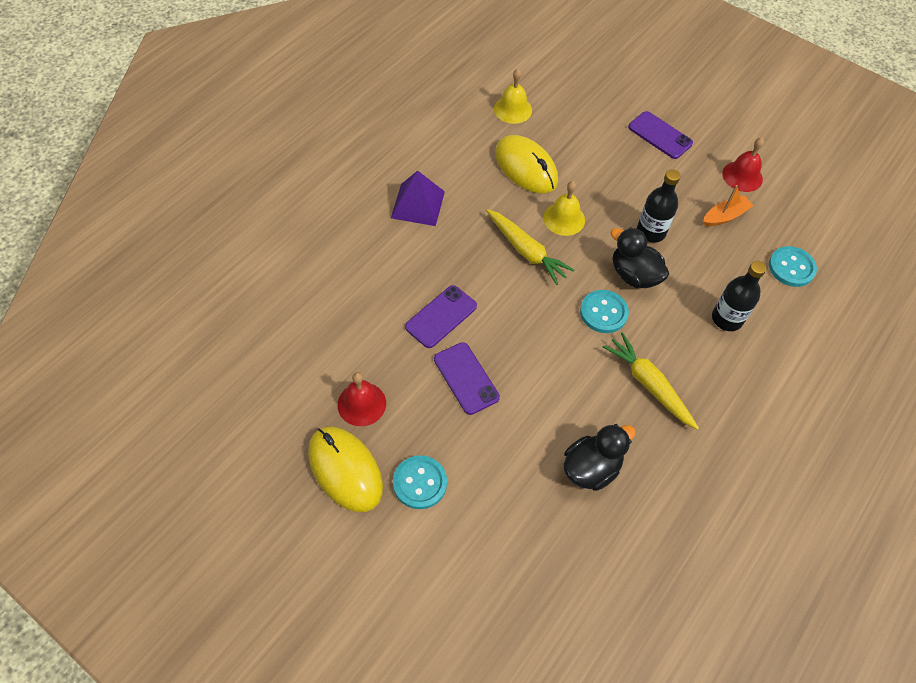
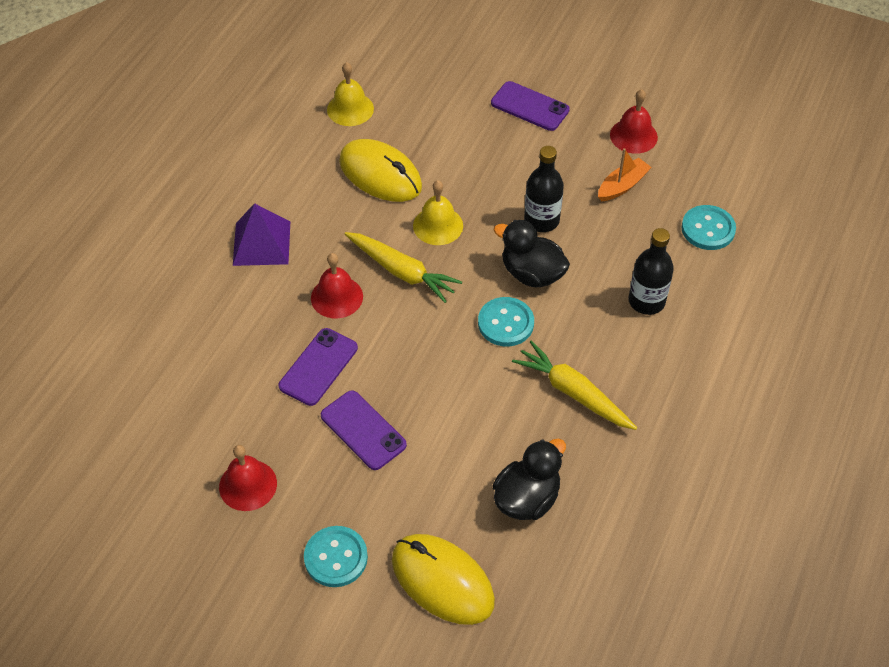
camera: 10 degrees left, 5 degrees down
yellow mouse [308,426,383,512] -> yellow mouse moved to [392,534,495,625]
none -> red bell [311,253,363,318]

